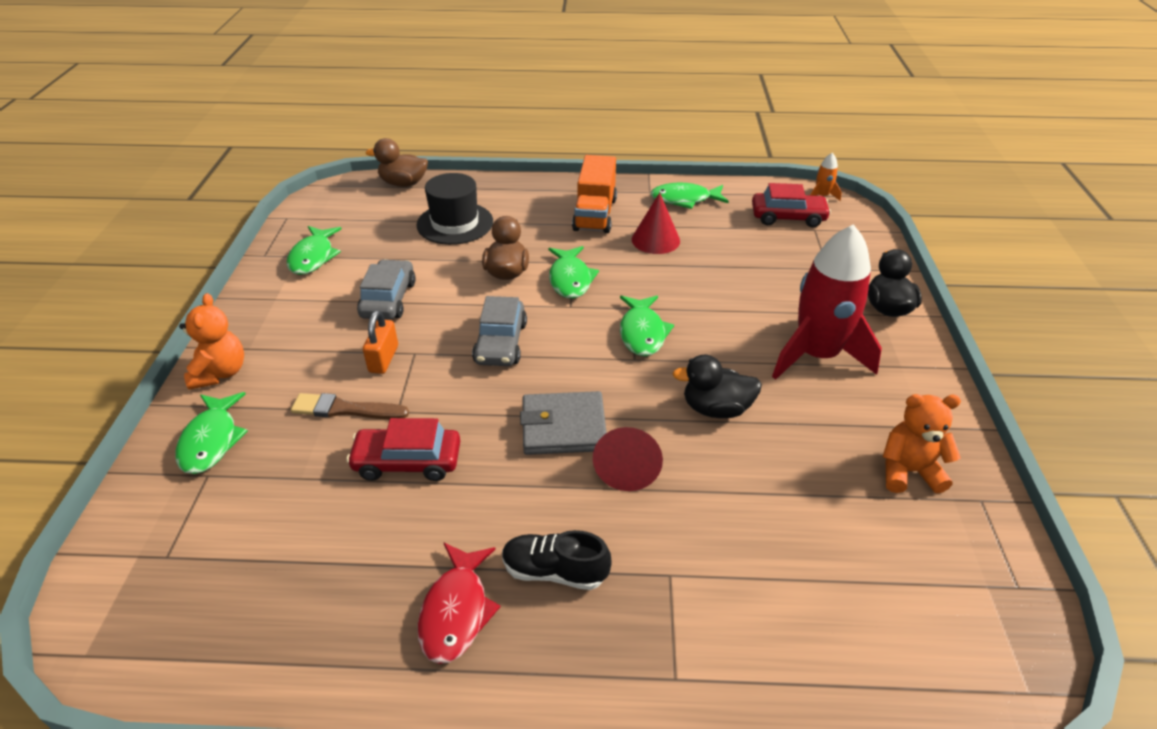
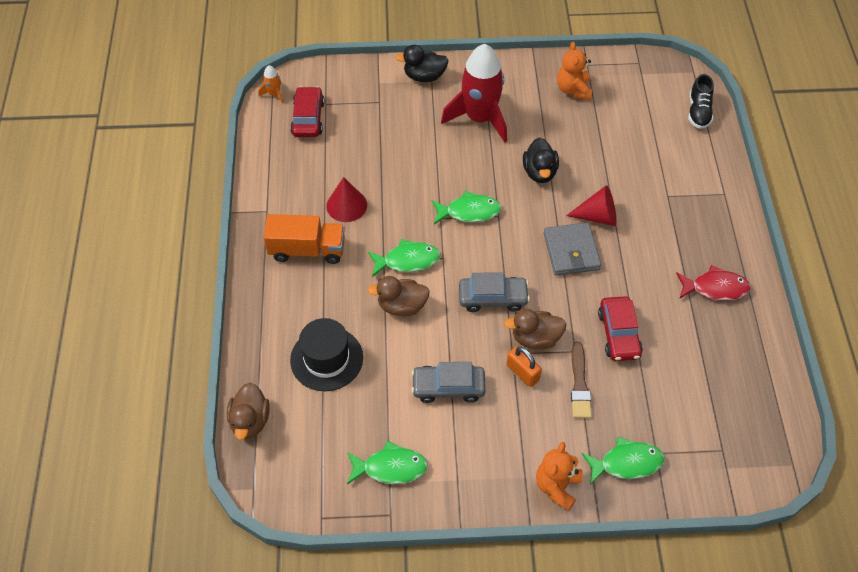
camera: 95 degrees left, 15 degrees up
orange teddy bear [179,293,244,390] -> orange teddy bear turned 60 degrees counterclockwise [536,442,583,511]
orange padlock [363,310,398,374] -> orange padlock turned 45 degrees clockwise [507,346,542,387]
black shoe [502,530,611,590] -> black shoe moved to [688,74,714,129]
green fish [651,182,729,209] -> none
none -> brown duck [504,309,567,349]

